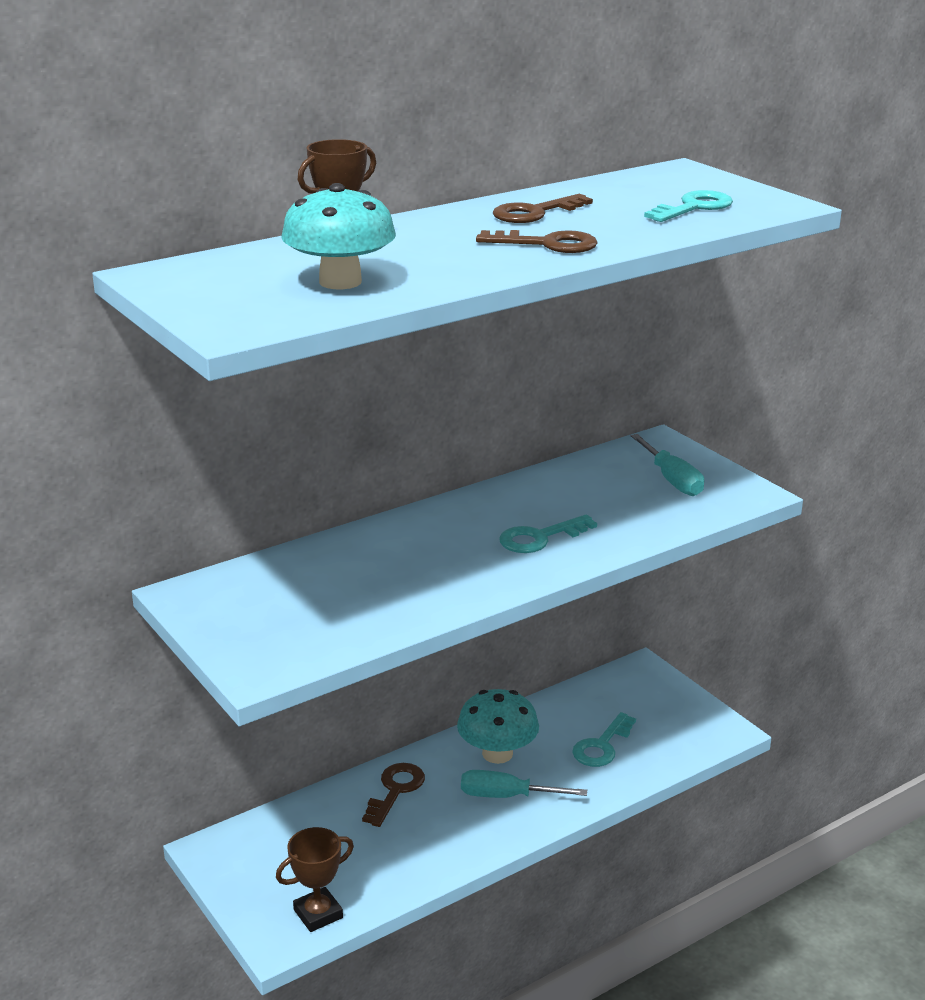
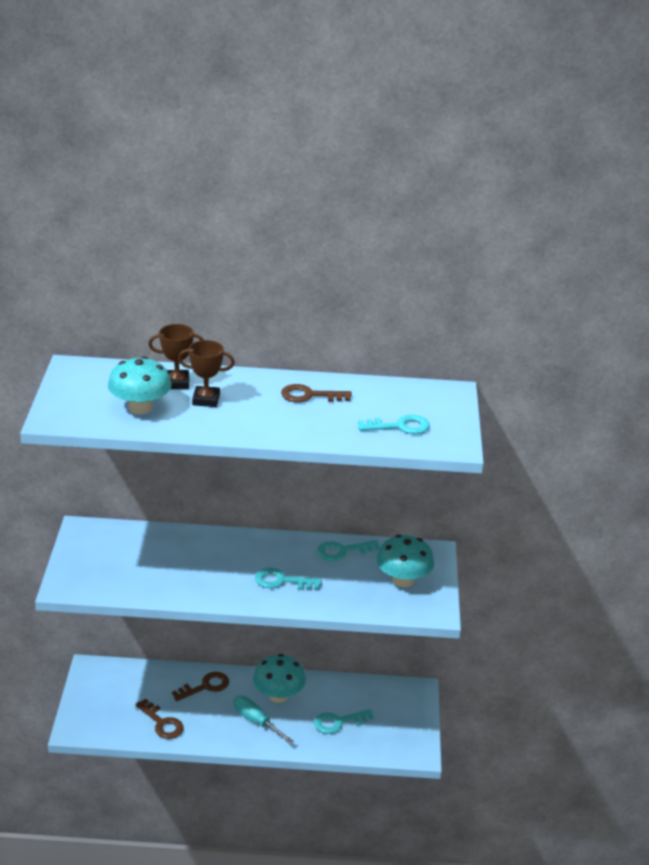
camera: 35 degrees right, 5 degrees up
brown trophy [276,827,354,932] -> brown trophy moved to [178,340,235,407]
brown key [476,230,598,253] -> brown key moved to [135,699,184,739]
turquoise screwdriver [631,434,704,496] -> turquoise mushroom [376,534,434,587]
none -> turquoise key [317,540,380,561]

